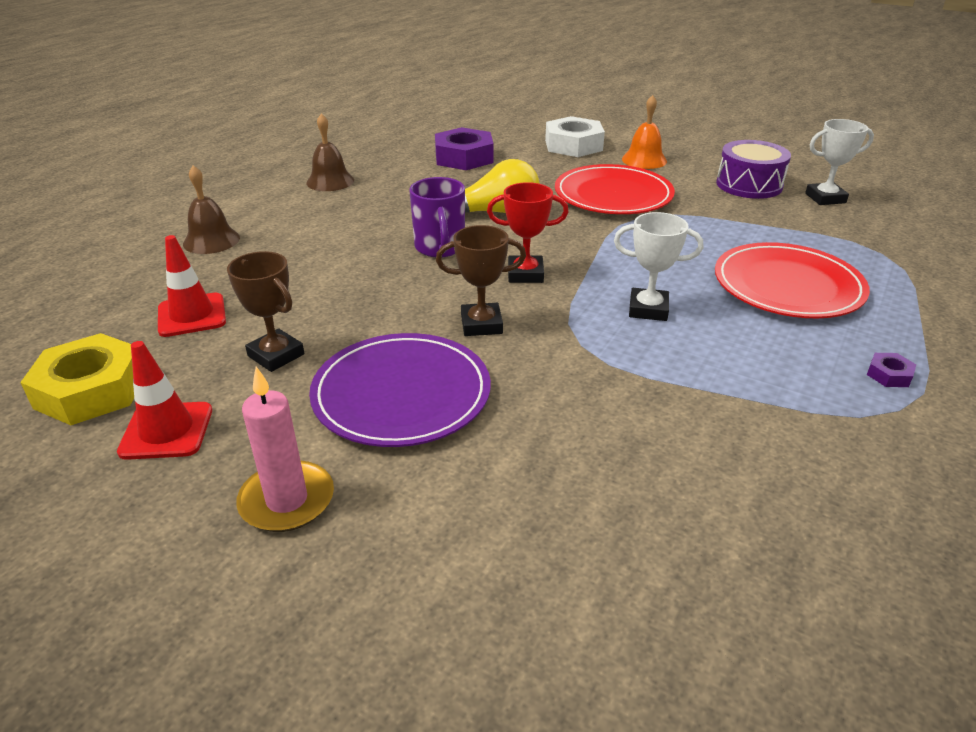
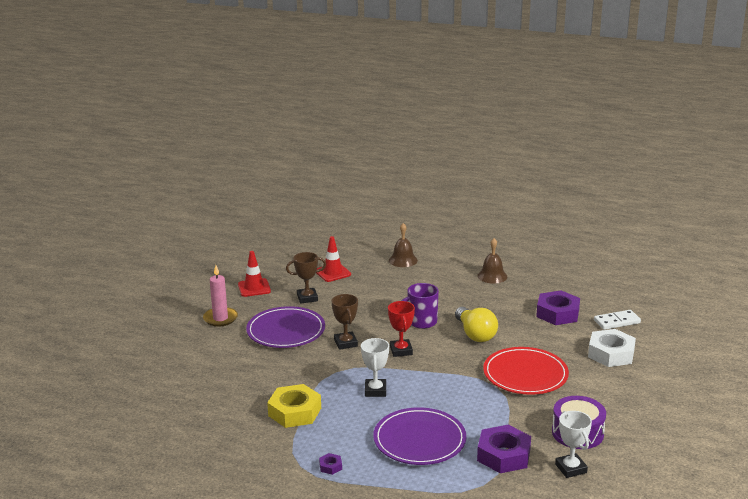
camera: 80 degrees right, 10 degrees down
yellow nut [20,333,134,425] -> yellow nut moved to [267,384,321,428]
brown trophy [227,251,304,372] -> brown trophy turned 45 degrees clockwise [286,252,326,303]
orange bell [622,95,667,169] -> none
red plate [715,242,870,318] -> purple plate [373,407,466,465]
none -> purple nut [477,425,531,473]
none -> white domino [594,310,641,330]

